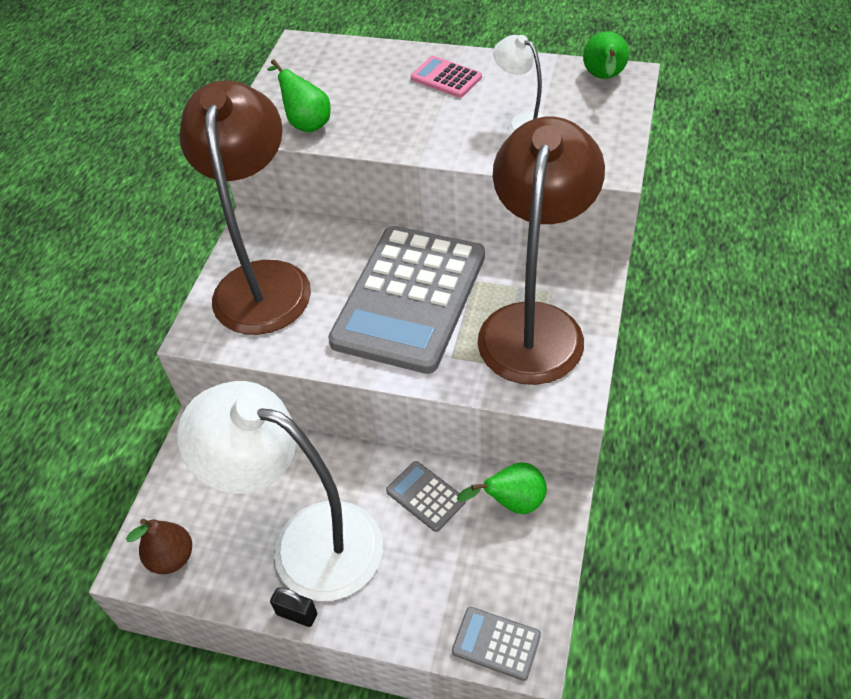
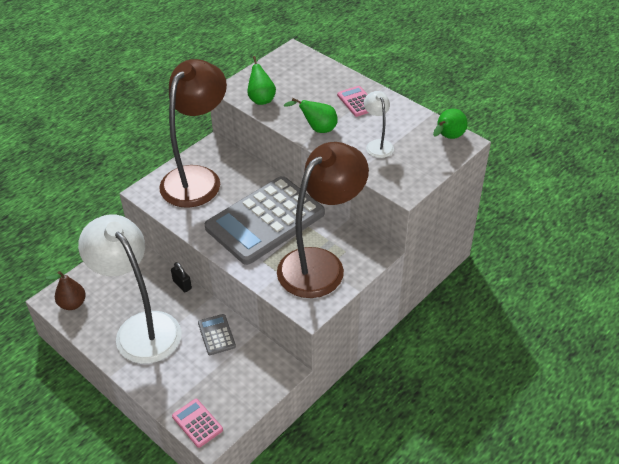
camera: 25 degrees right, 5 degrees down
black padlock [270,587,317,627] -> black padlock moved to [171,262,192,292]
grey calculator [452,607,541,681] -> pink calculator [172,399,223,448]
green pear [457,463,547,514] -> green pear moved to [284,98,338,133]

